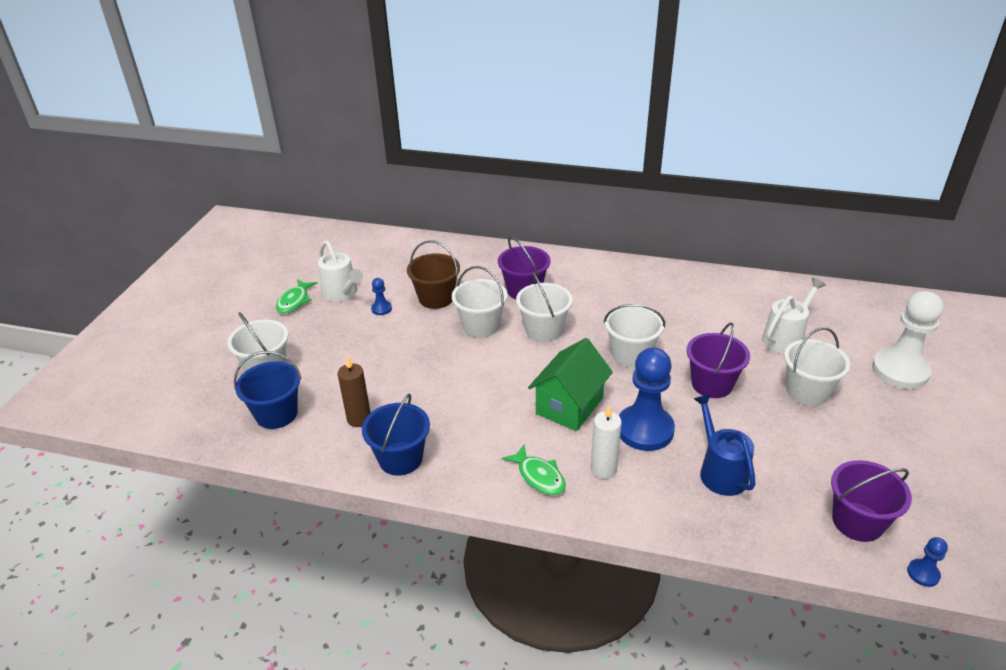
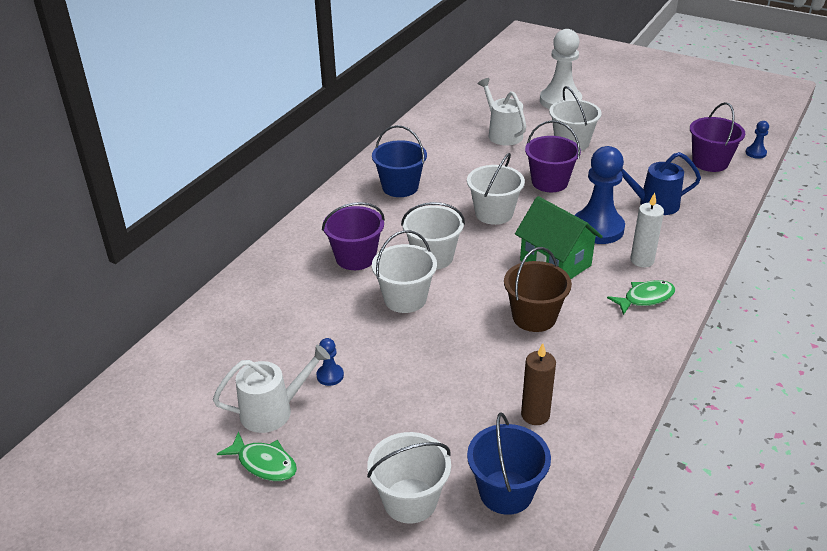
camera: 75 degrees left, 0 degrees up
blue bucket [362,394,430,476] -> blue bucket moved to [372,125,427,197]
brown bucket [407,240,460,309] -> brown bucket moved to [504,247,572,332]

